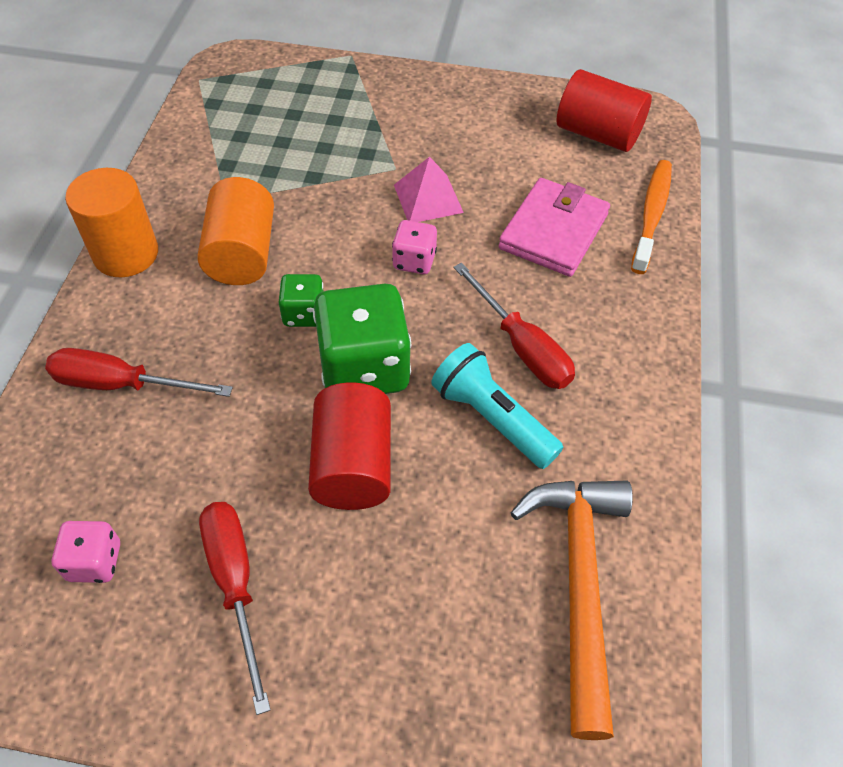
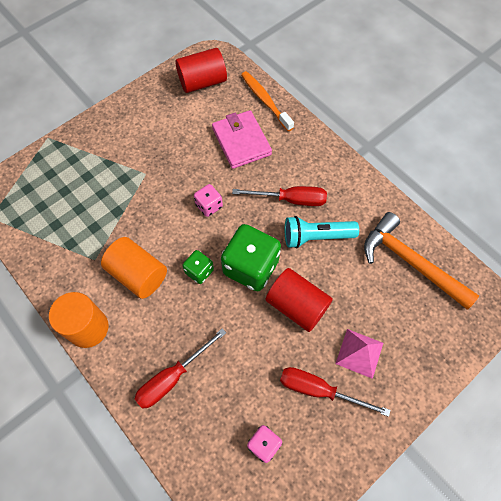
camera: 50 degrees left, 10 degrees up
pink pyramid [394,157,464,222] -> pink pyramid moved to [335,329,383,379]

